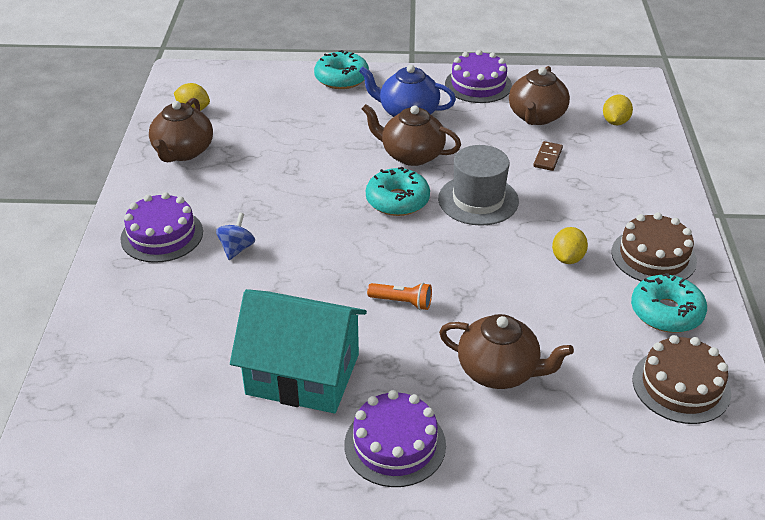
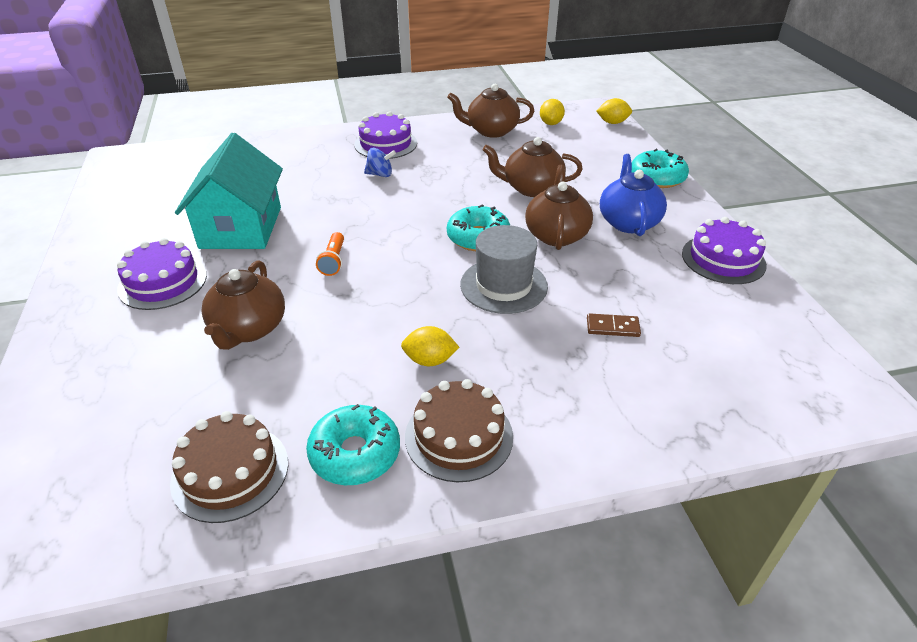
camera: 75 degrees right, 0 degrees up
brown teapot [509,66,570,125] -> brown teapot moved to [482,137,583,197]
yellow lemon [603,95,633,125] -> yellow lemon moved to [596,98,632,124]

